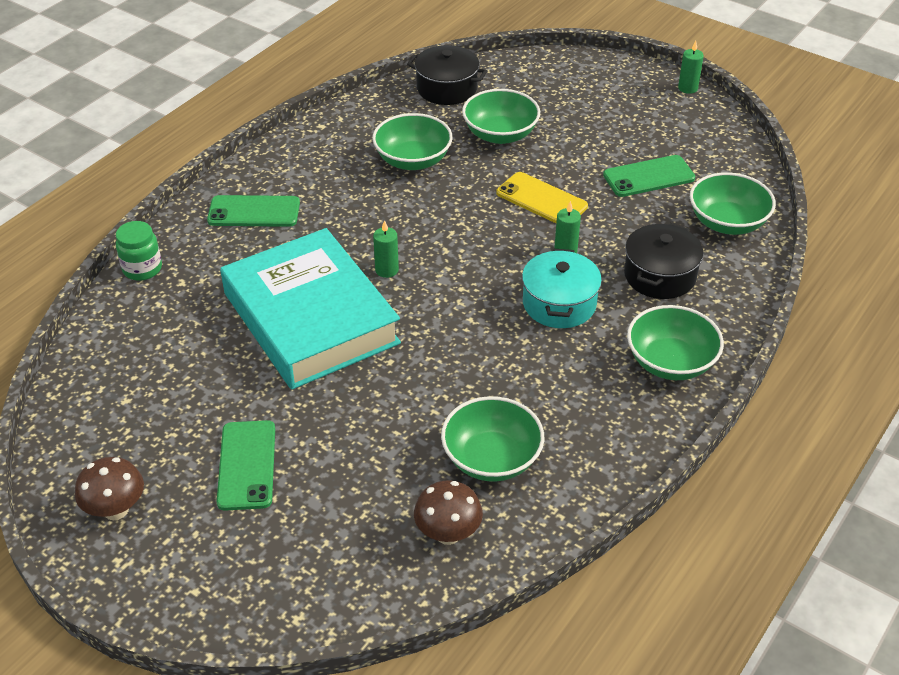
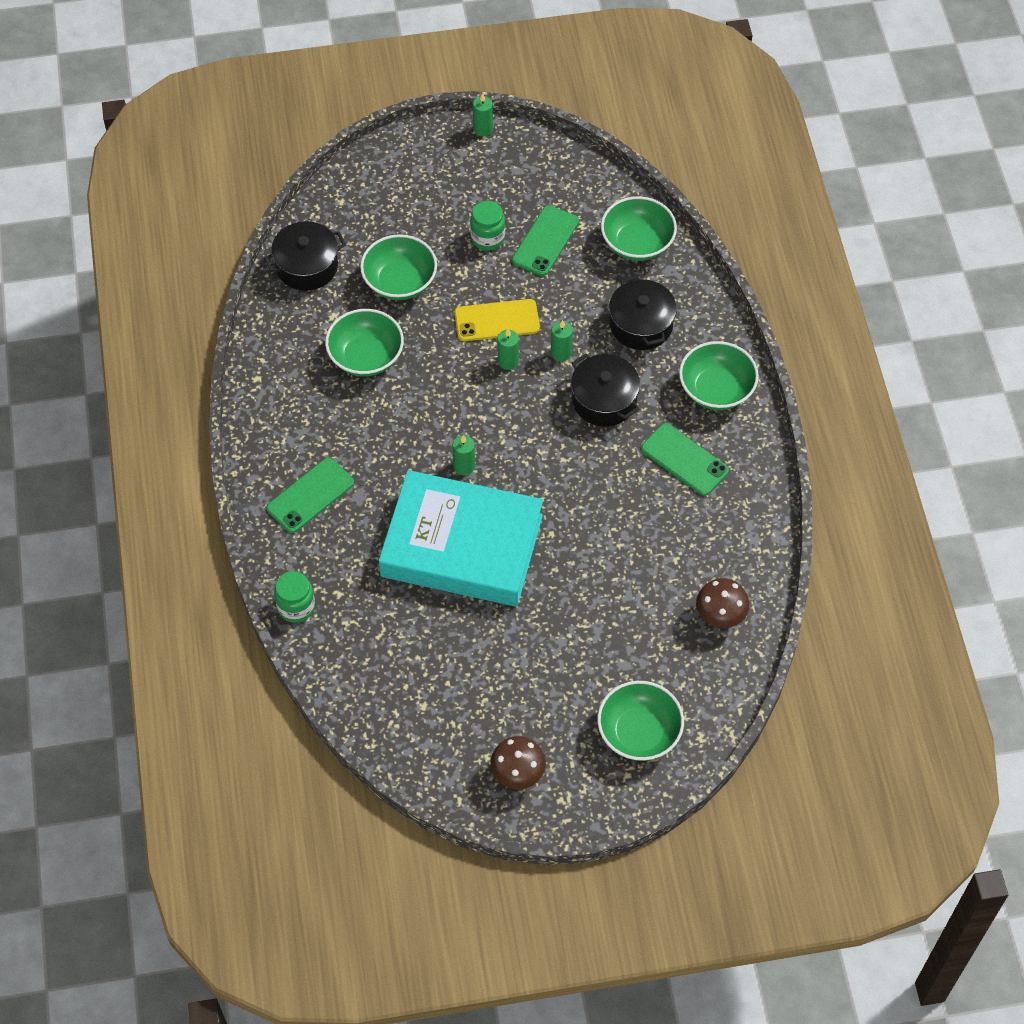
camera: 45 degrees left, 15 degrees up
green phone [217,420,275,511] -> green phone moved to [641,423,729,496]
green bowl [441,396,544,482] -> green bowl moved to [597,681,684,761]
turquoise pot [522,248,602,328] -> black pot [571,354,640,427]
none -> green jar [470,201,505,250]
none -> green candle [498,329,519,370]

